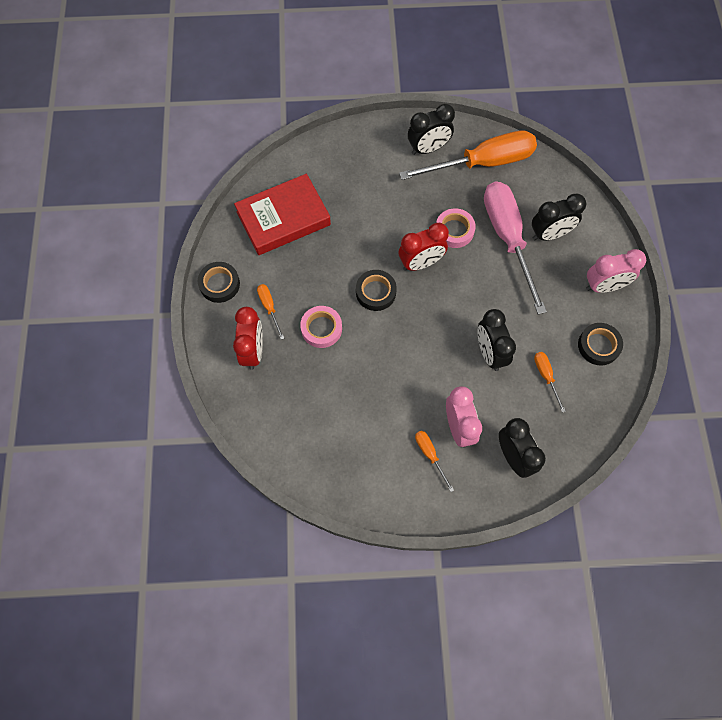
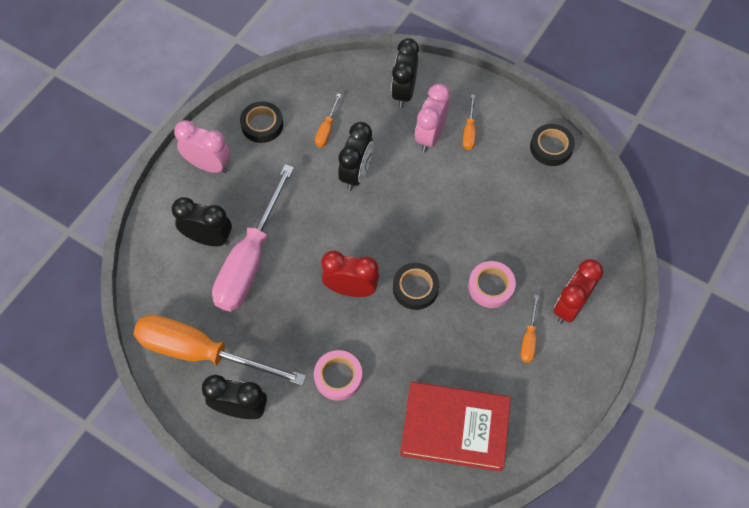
camera: 145 degrees left, 5 degrees down
black tape [198,262,240,303] -> black tape moved to [530,124,575,166]
pink tape [436,208,476,248] -> pink tape moved to [314,350,362,401]

